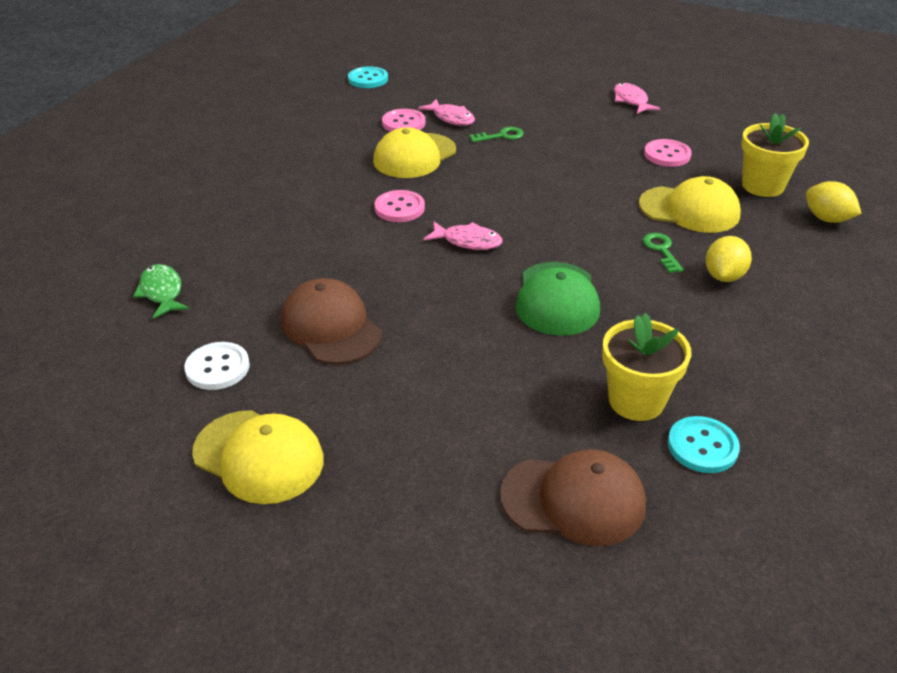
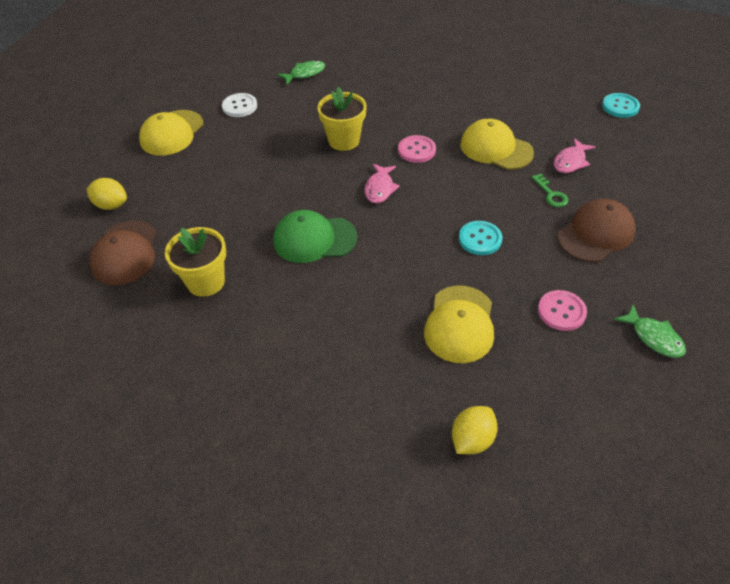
camera: 85 degrees right, 10 degrees up
brown cap [281,278,382,365] -> brown cap moved to [557,199,636,262]
pink button [382,109,425,132] -> none
pink fish [614,83,660,114] -> none
green key [643,233,684,273] -> none
turquoise button [668,416,740,473] -> turquoise button moved to [459,221,503,255]
yellow lemon [706,236,752,282] -> yellow lemon moved to [86,178,127,210]
yellow flower pot [741,113,809,197] -> yellow flower pot moved to [317,87,367,151]
none -> green fish [614,305,686,358]

